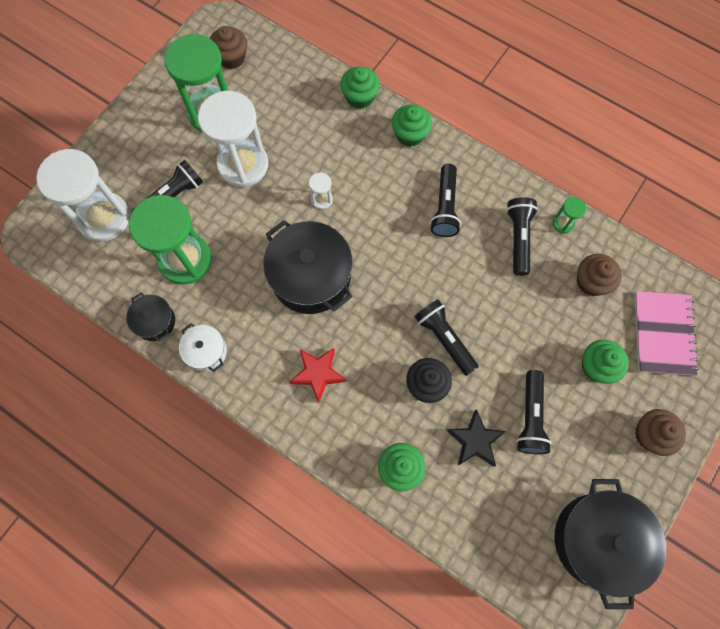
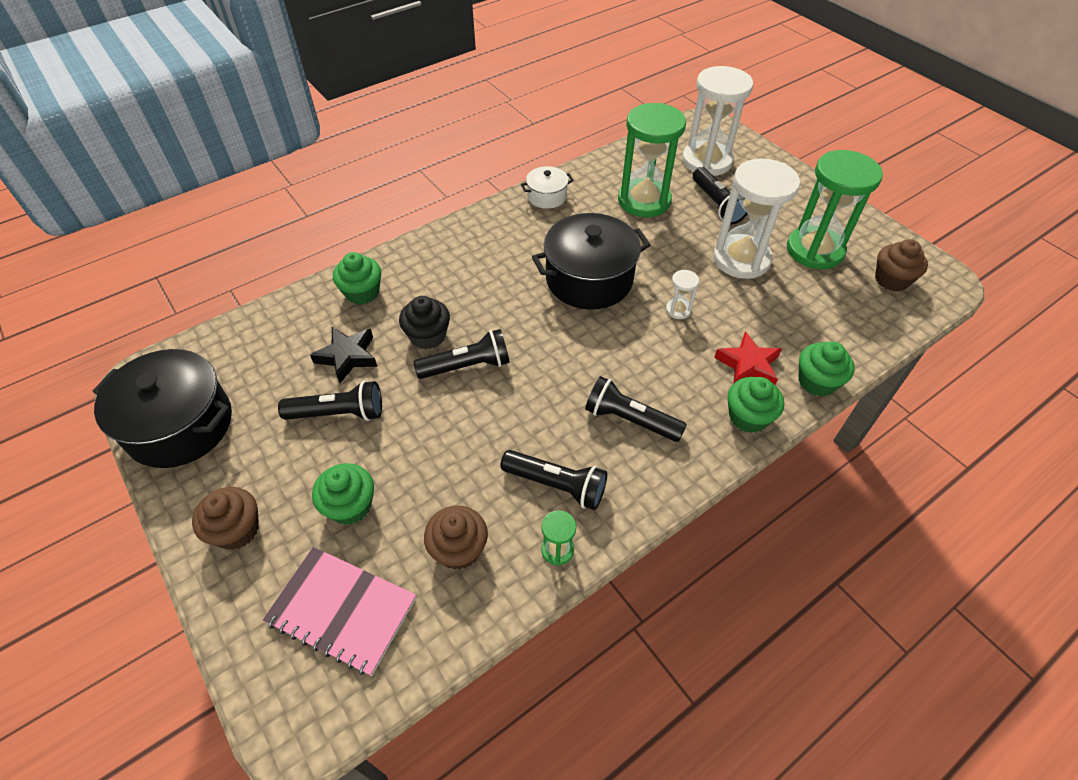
camera: 110 degrees right, 20 degrees down
black pot [126,293,175,341] -> none
red star [289,348,346,403] -> red star moved to [714,331,782,385]
black flashlight [516,370,552,454] -> black flashlight turned 150 degrees clockwise [278,381,382,421]

